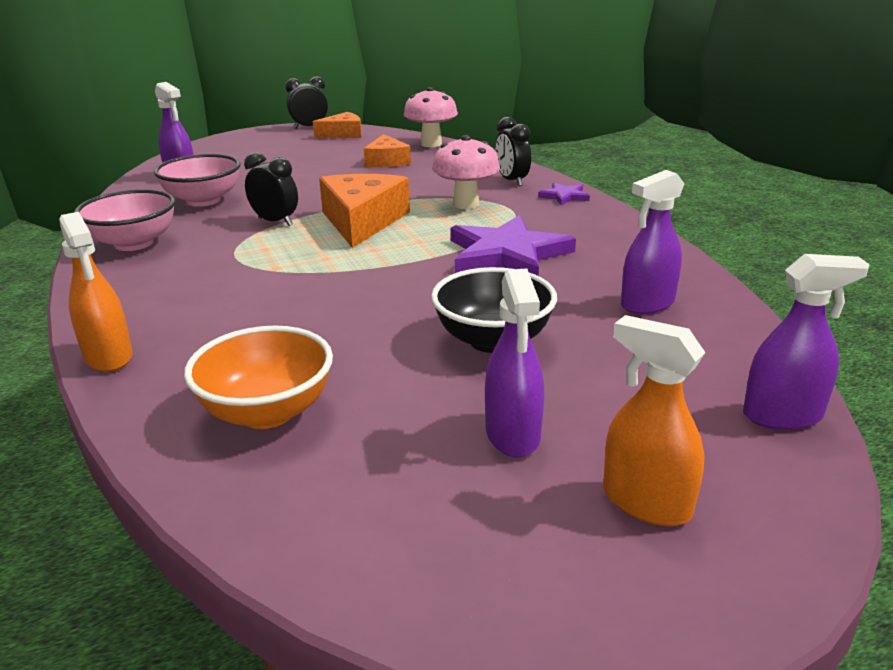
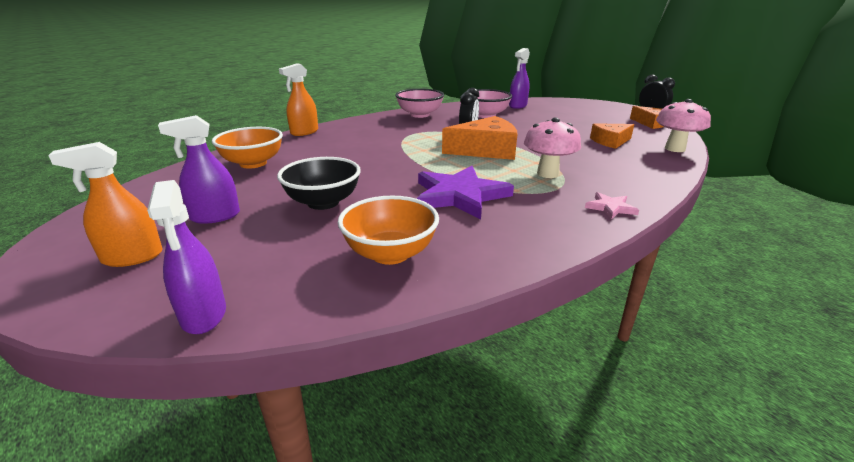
camera: 75 degrees right, 0 degrees up
black clock [495,117,531,186] -> none
purple star [538,182,590,205] -> pink star [585,192,639,220]
orange spray bottle [603,315,705,526] -> orange spray bottle turned 135 degrees counterclockwise [48,142,163,267]
purple spray bottle [621,170,684,314] -> orange bowl [338,196,439,265]

